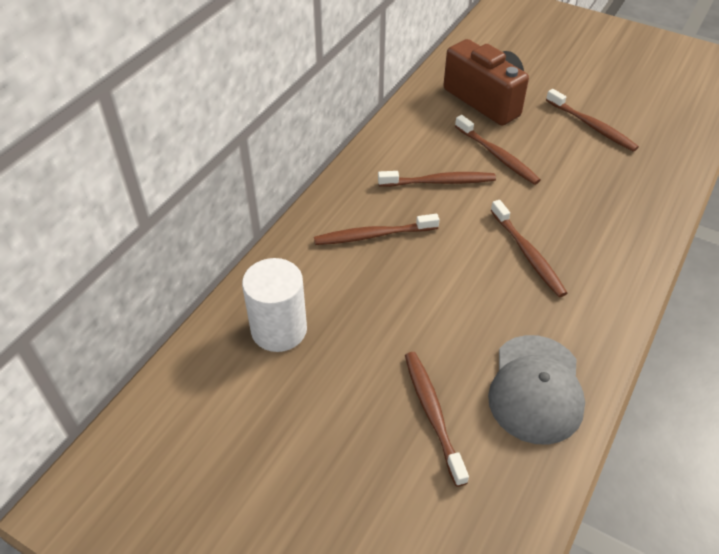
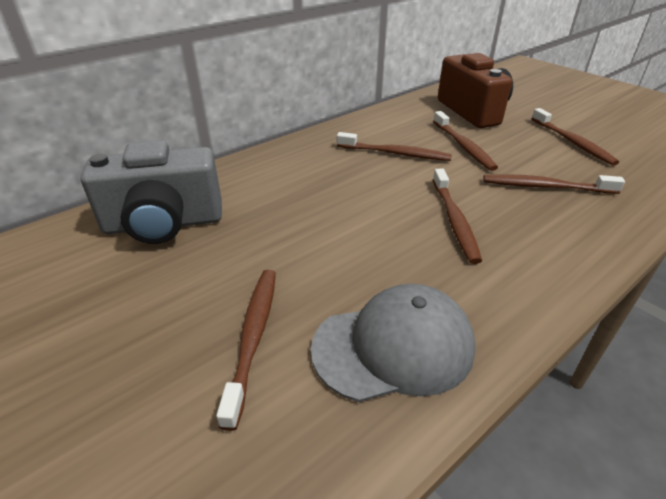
camera: 20 degrees right, 10 degrees down
white cylinder [242,258,307,352] -> grey camera [80,140,222,244]
brown toothbrush [314,214,439,245] -> brown toothbrush moved to [483,174,625,194]
grey cap [488,335,585,445] -> grey cap turned 135 degrees counterclockwise [311,284,476,402]

